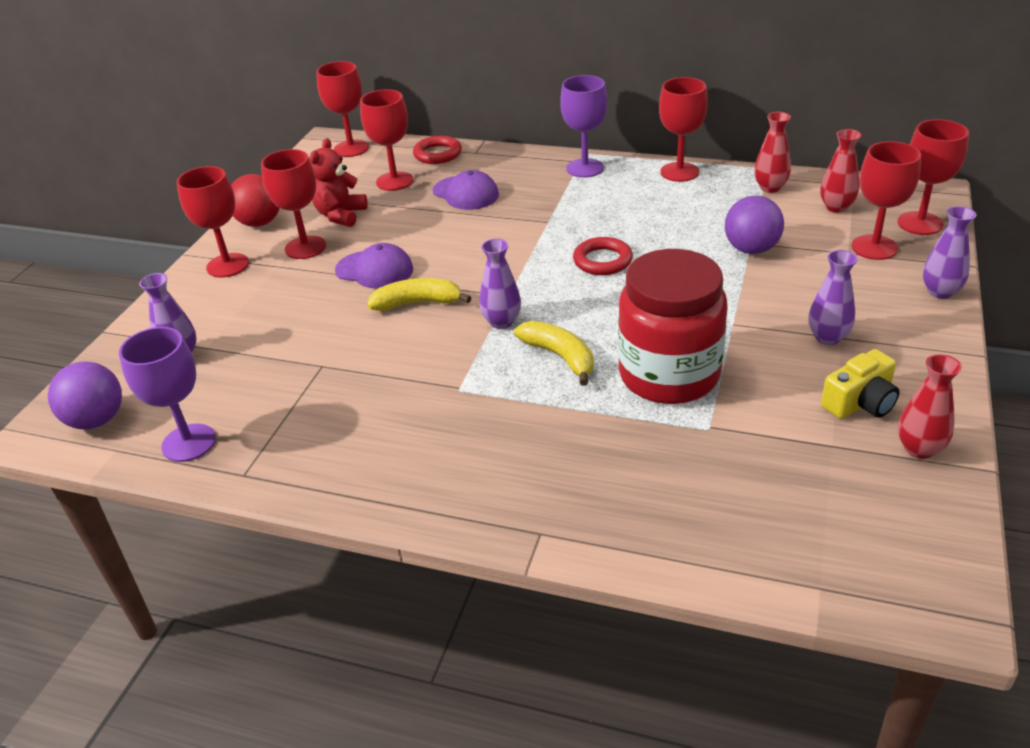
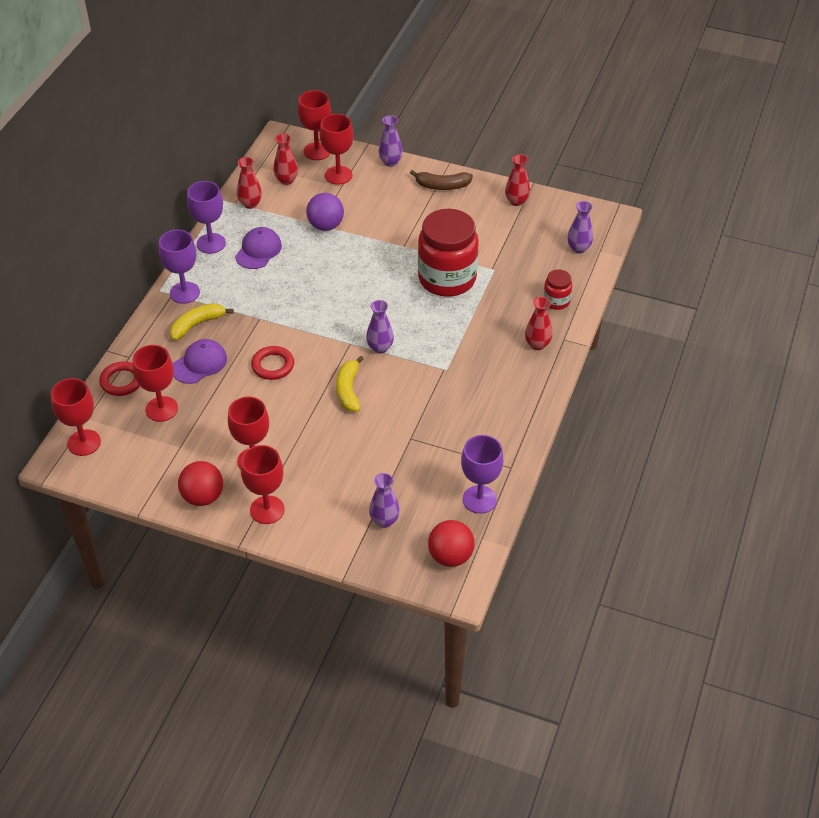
camera: 90 degrees left, 10 degrees up
purple ball [48,362,122,429] -> red ball [428,520,474,567]
red teddy bear [309,138,368,227] -> none
purple cap [335,243,413,289] -> purple cap moved to [235,227,282,269]
yellow banana [514,321,594,386] -> yellow banana moved to [170,303,234,340]
red ring [573,237,633,275] -> red ring moved to [251,346,294,380]
red goblet [659,77,708,182] -> purple goblet [187,181,226,254]
purple vase [809,250,858,345] -> purple vase moved to [567,201,593,253]
yellow camera [821,349,900,419] -> none
none -> brown banana [410,170,473,190]
none -> red vase [525,297,553,350]
none -> red jar [543,269,572,310]

